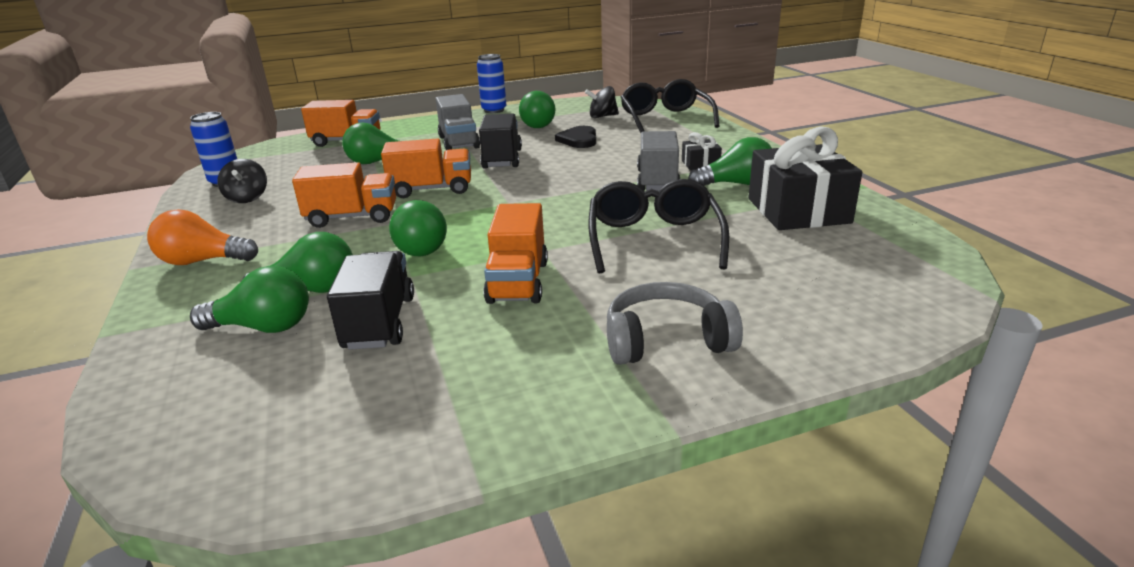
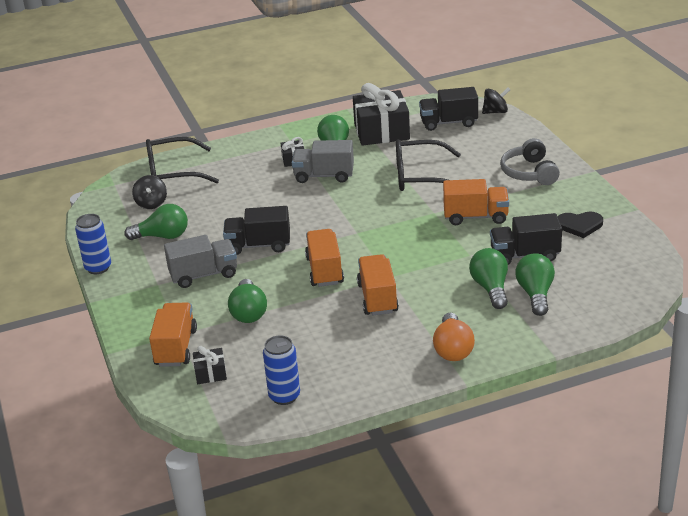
camera: 90 degrees left, 5 degrees up
black spinning top [217,159,267,203] -> black spinning top moved to [482,88,510,114]
green light bulb [389,200,447,256] -> none
black heart [555,126,596,148] -> black heart moved to [558,211,603,238]
none -> black gift [193,346,227,384]
none -> black truck [419,87,478,131]

